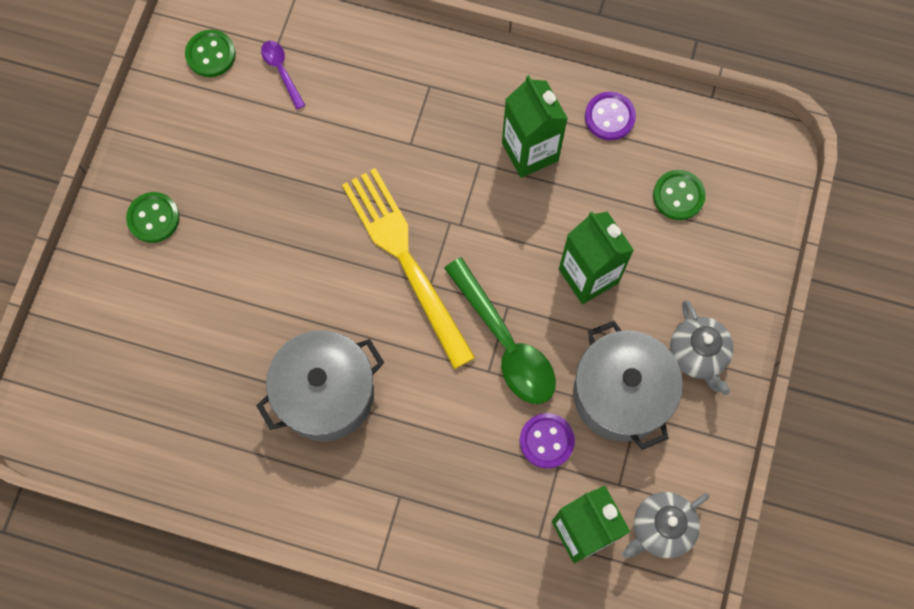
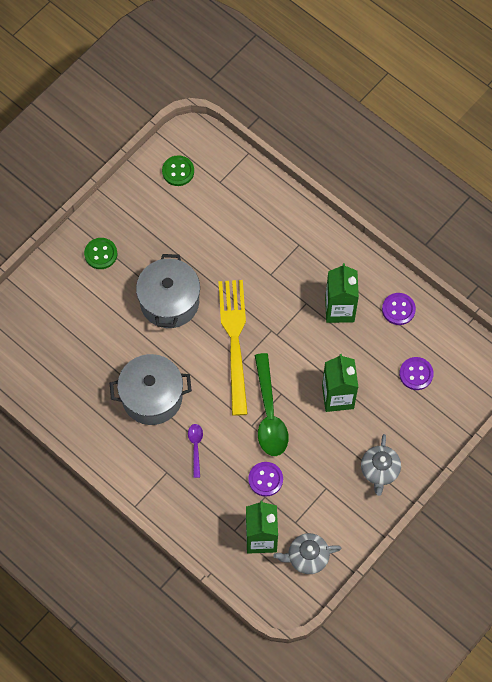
camera: 25 degrees right, 5 degrees down
purple spoon [261,41,305,110] -> purple spoon moved to [188,424,203,478]
grey pot [573,321,683,450] -> grey pot moved to [136,254,200,328]
green button [653,170,706,220] -> purple button [399,357,434,390]

